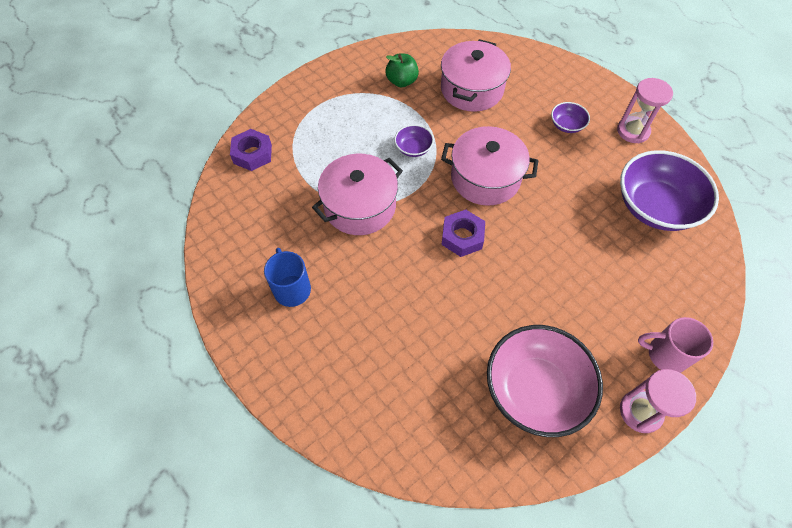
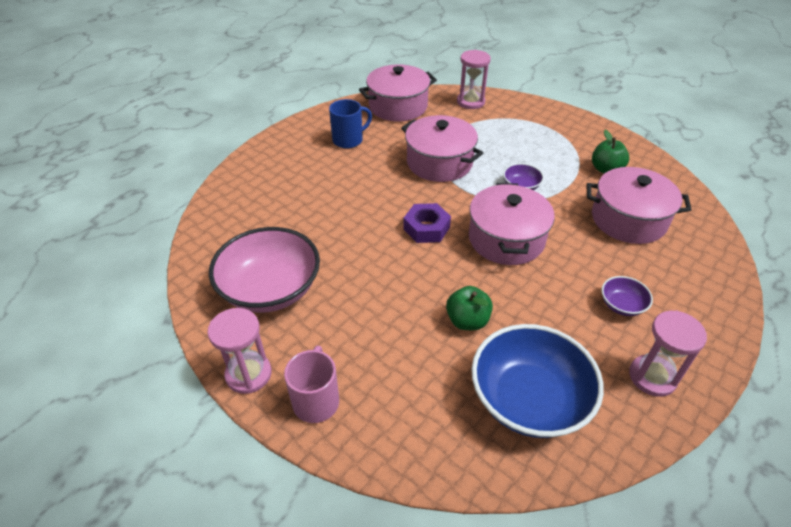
camera: 80 degrees right, 15 degrees down
purple nut [230,129,272,171] -> pink hourglass [457,50,491,109]
purple bowl [620,150,719,231] -> blue bowl [472,324,604,438]
none -> pink pot [359,64,437,122]
none -> green apple [446,286,493,330]

